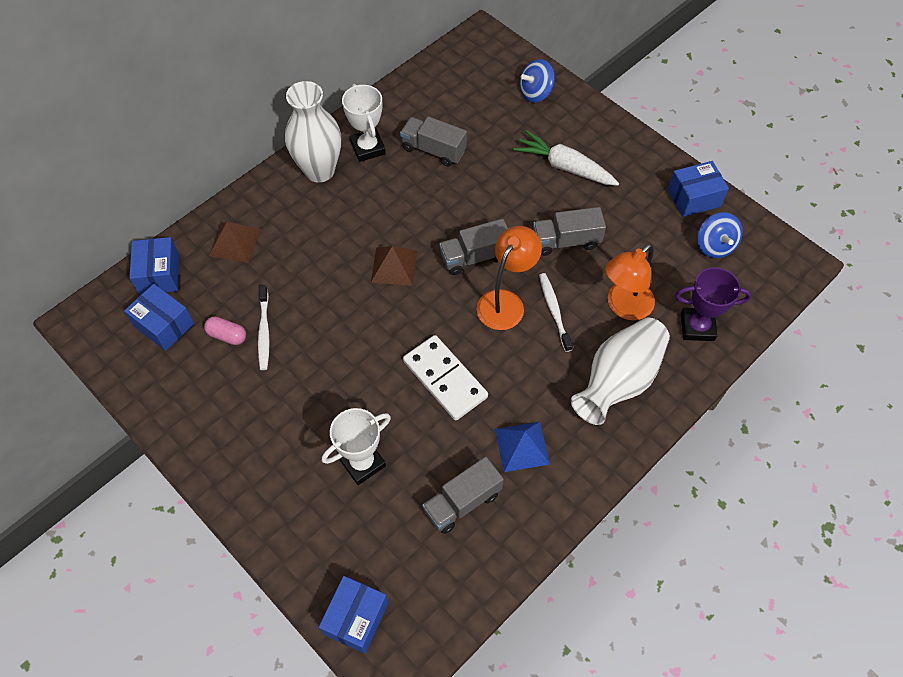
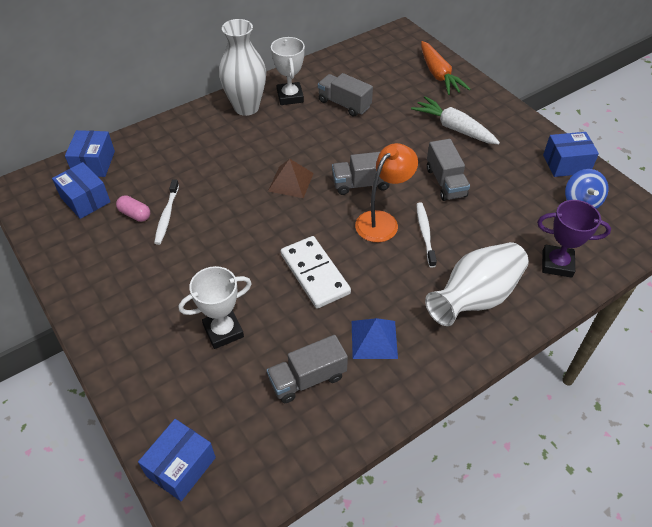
camera: 10 degrees right, 10 degrees down
brown pyramid [209,222,261,263] -> none
blue spinning top [520,59,555,103] -> orange carrot [421,41,470,95]
grey truck [533,207,606,256] -> grey truck turned 105 degrees counterclockwise [427,139,470,201]
orange lamp [605,243,655,320] -> none

